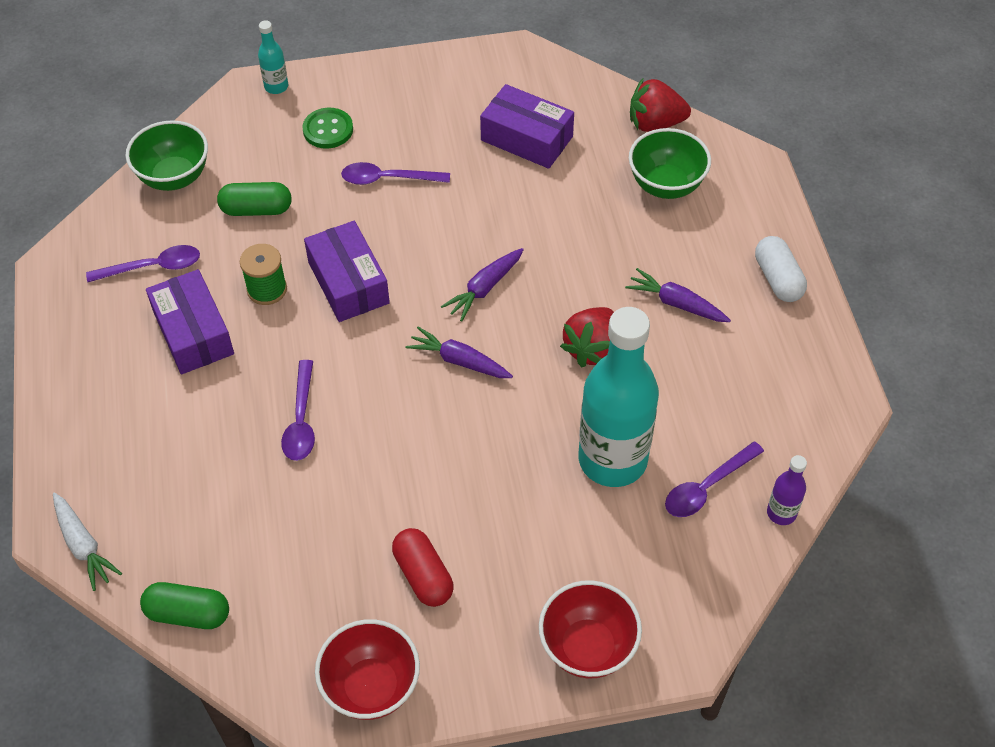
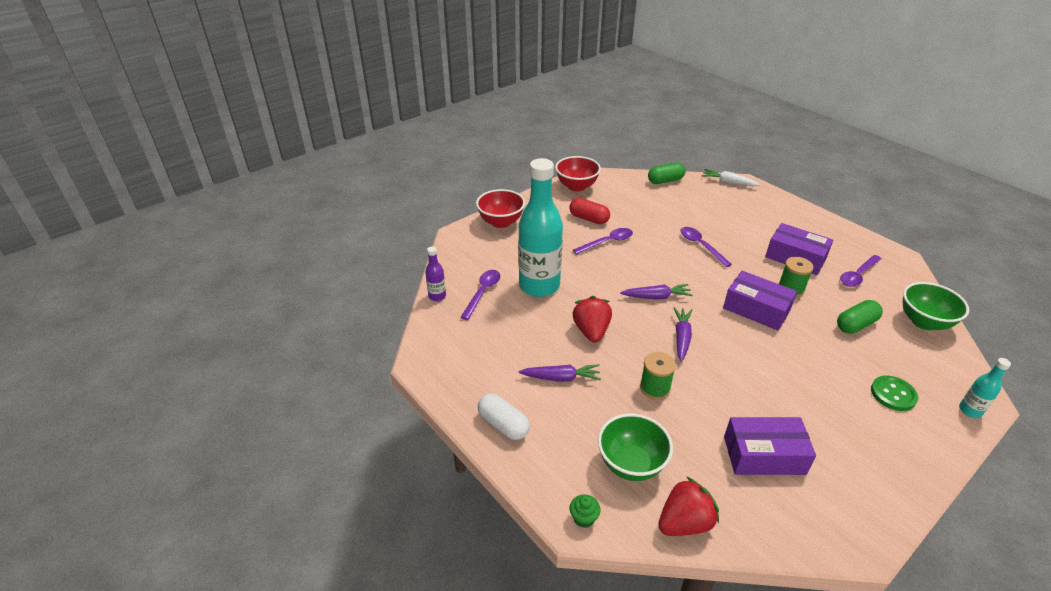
camera: 150 degrees right, 15 degrees down
purple spoon [341,162,450,185] -> purple spoon moved to [573,228,633,255]
none -> green cupcake [570,494,601,528]
none -> green spool [640,352,676,400]

